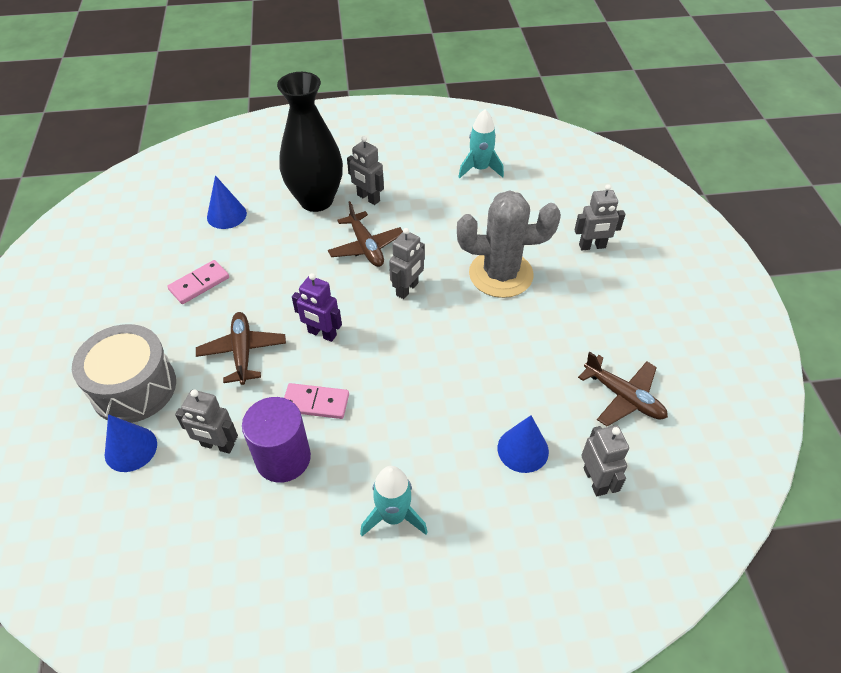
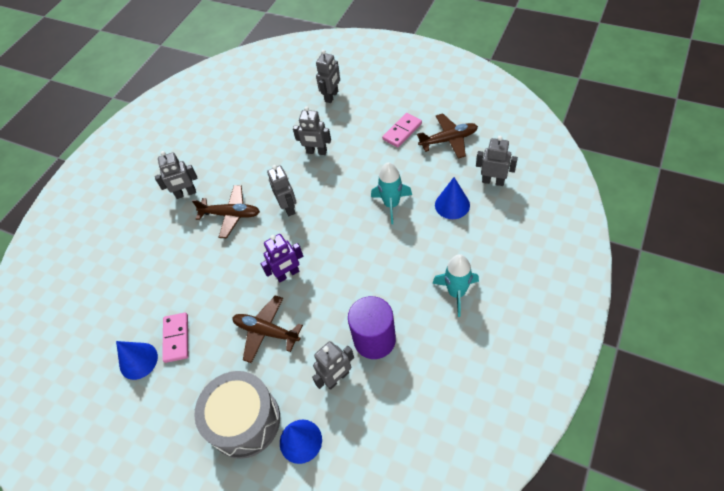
camera: 50 degrees left, 5 degrees up
blue cone [207,175,247,229] -> blue cone moved to [116,341,158,380]
black vase [277,72,343,212] -> none
pink domino [284,383,349,419] -> pink domino moved to [382,113,422,148]
grey cactus [457,190,561,298] -> grey robot [293,106,331,155]
turquoise rocket [459,109,504,178] -> turquoise rocket moved to [371,162,412,224]

